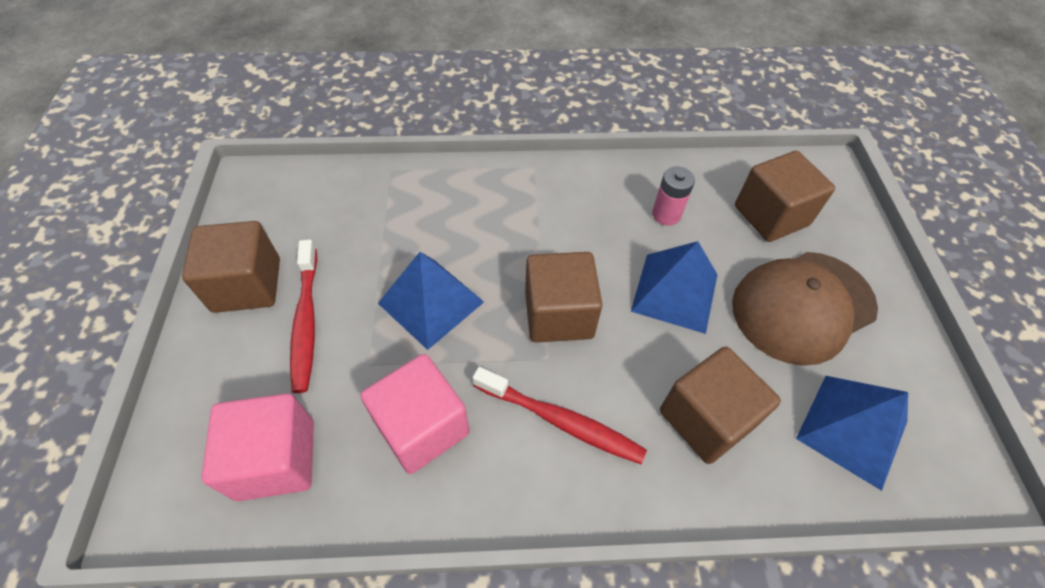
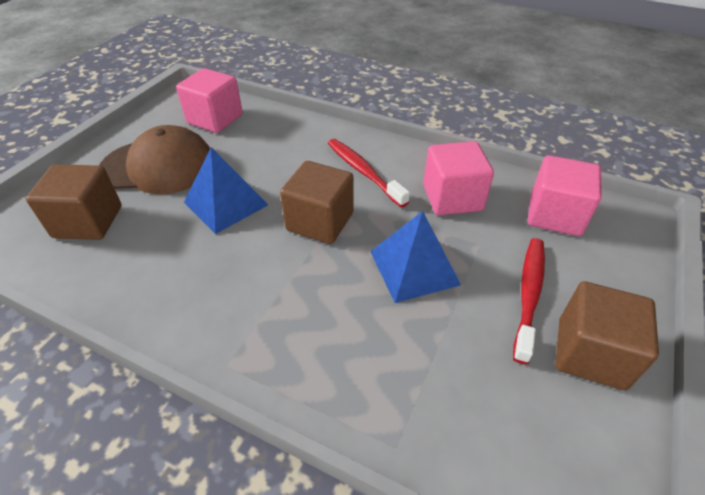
camera: 150 degrees left, 10 degrees down
pink battery [652,167,695,226] -> none
brown cube [660,346,781,464] -> none
blue pyramid [796,376,908,491] -> pink cube [176,68,243,133]

